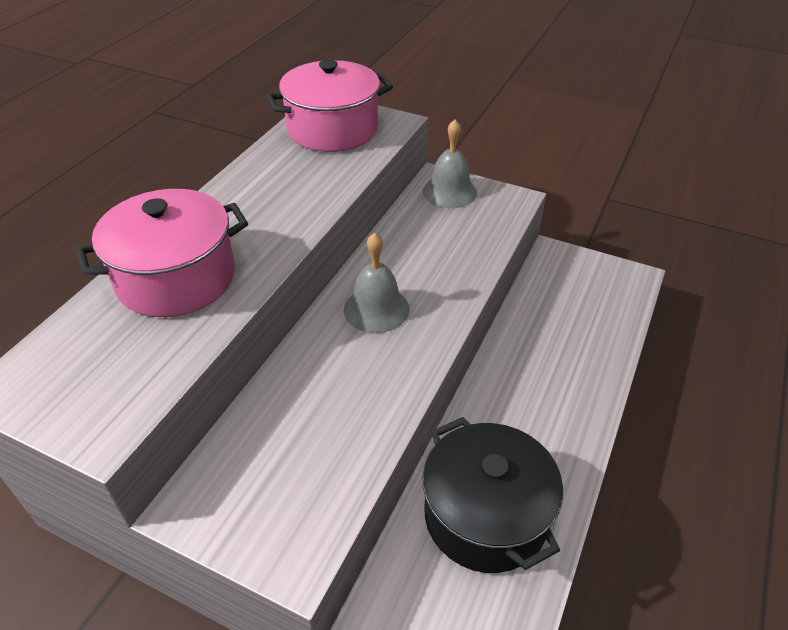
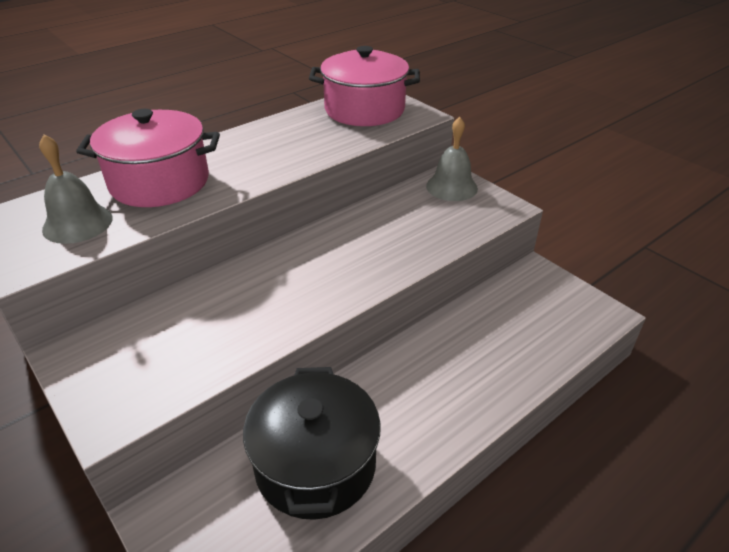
camera: 25 degrees right, 5 degrees down
grey bell [344,232,410,333] -> grey bell moved to [39,134,113,244]

